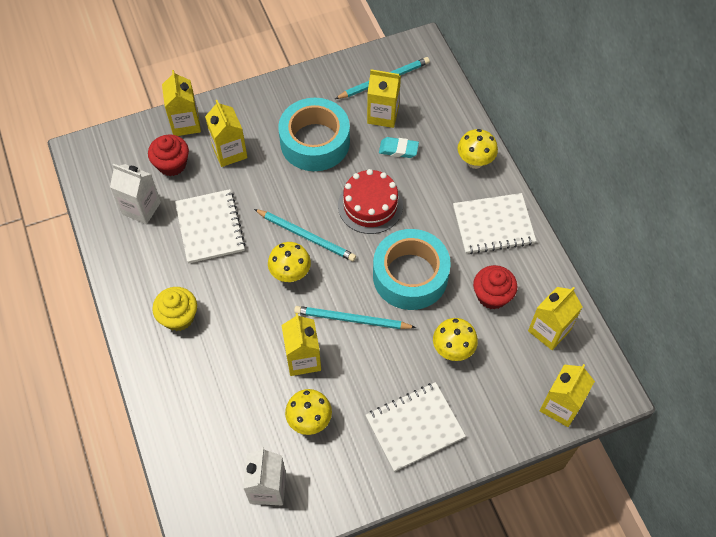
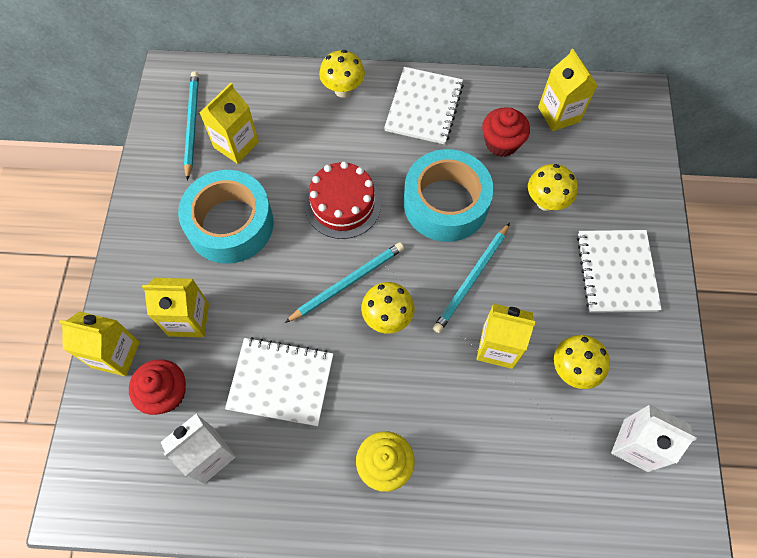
camera: 65 degrees left, 5 degrees up
turquoise eraser [379,137,419,158] -> none
yellow carton [540,364,595,427] -> none

